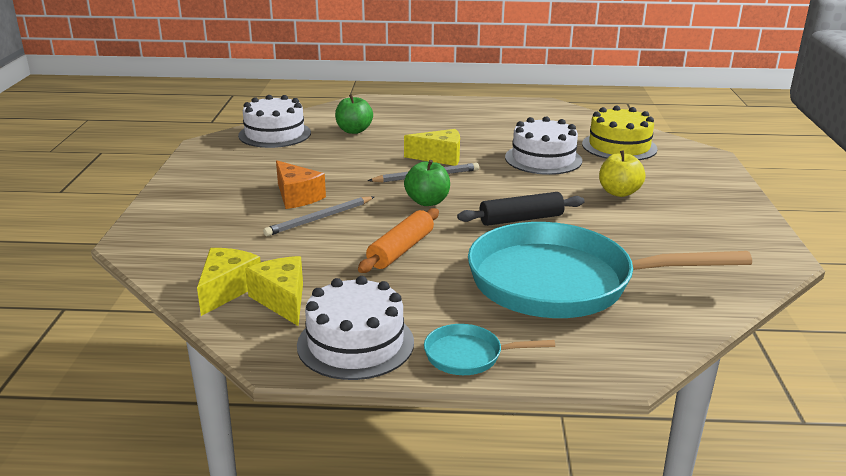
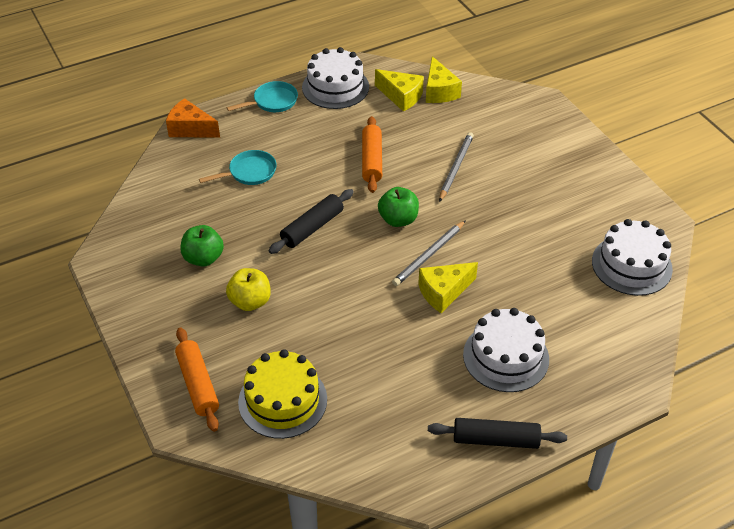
camera: 150 degrees right, 20 degrees up
orange cheese [276,160,326,209] -> orange cheese moved to [166,98,220,138]
green apple [335,94,373,134] -> green apple moved to [181,225,224,267]
turquoise pan [468,222,752,318] -> turquoise pan [199,150,277,185], size x0.41
white cake [505,116,582,175] -> white cake moved to [463,308,549,392]
none -> orange rolling pin [175,327,219,432]
none -> black rolling pin [428,418,567,449]

